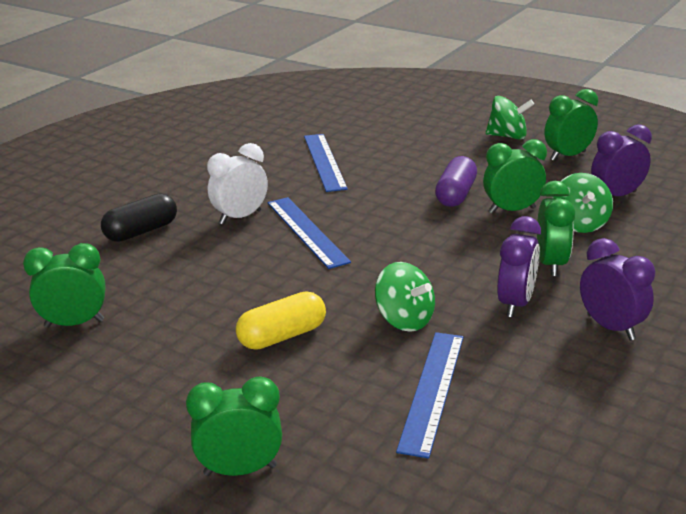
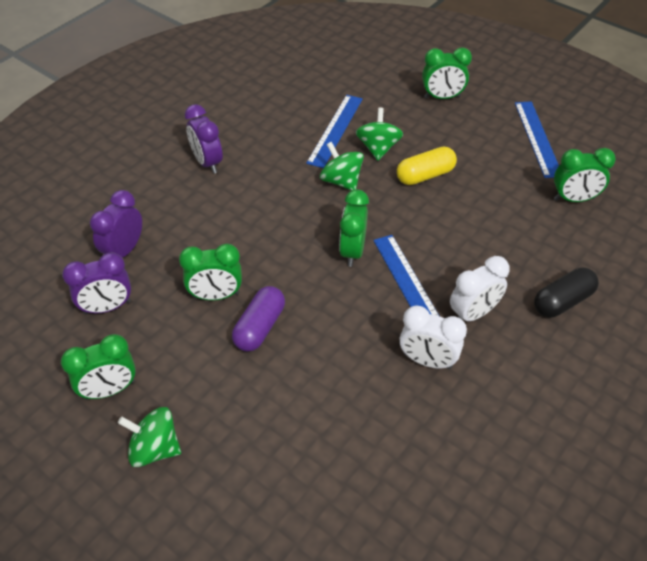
camera: 175 degrees left, 20 degrees up
blue ruler [304,134,348,192] -> blue ruler moved to [515,101,559,178]
purple clock [497,216,541,317] -> purple clock moved to [90,190,142,258]
green clock [537,181,575,276] -> green clock moved to [339,189,369,267]
green spinning top [552,173,613,233] -> green spinning top moved to [356,108,403,161]
none -> white clock [400,305,467,369]

